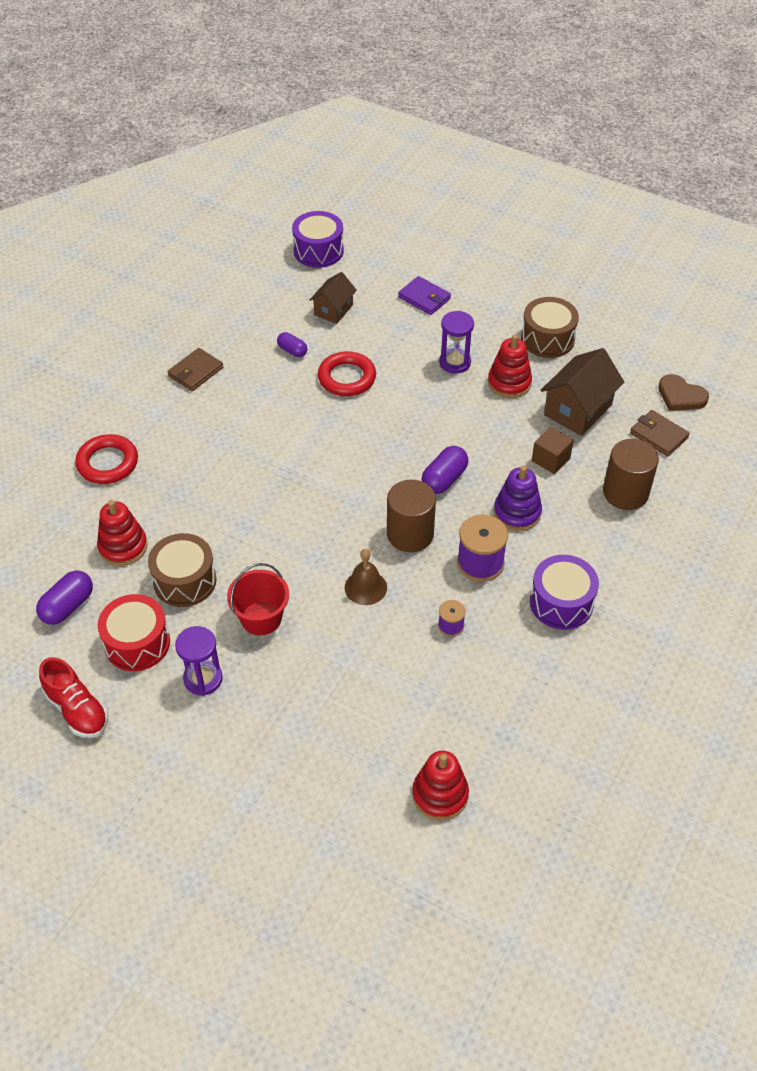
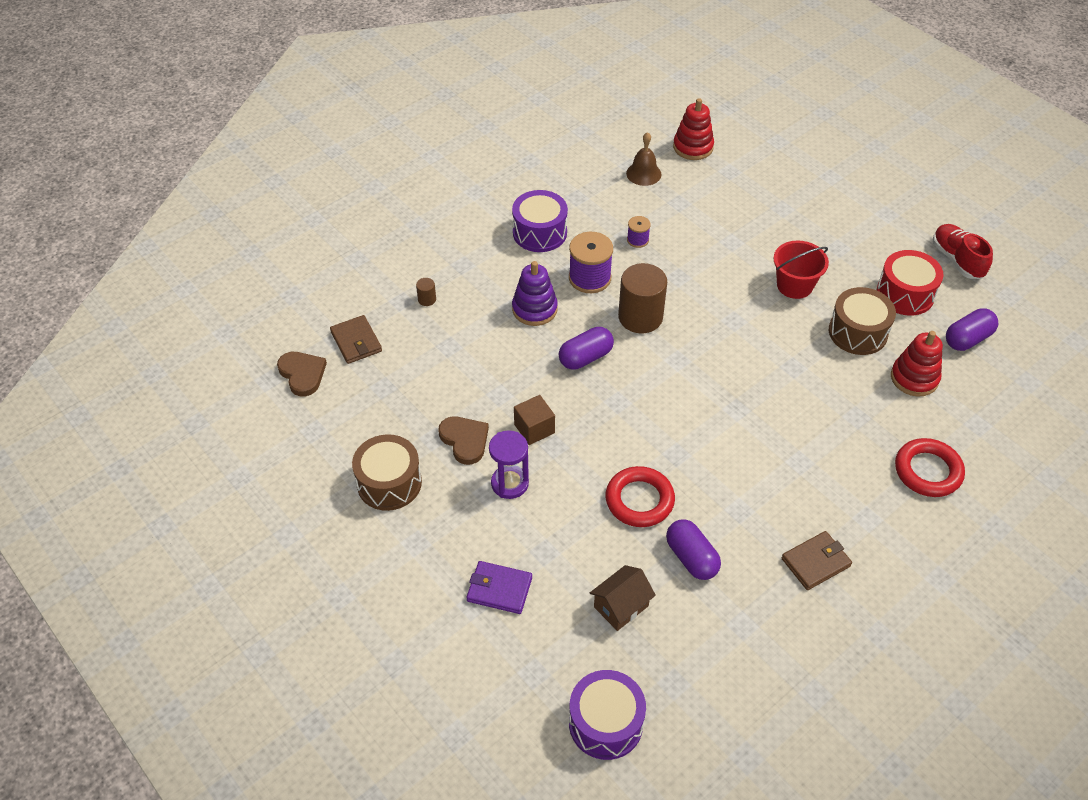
camera: 160 degrees left, 0 degrees up
purple hourglass [175,626,223,696] -> none
purple capsule [277,332,307,357] -> purple capsule [666,519,721,580], size x1.57
brown bell [345,549,387,605] -> brown bell moved to [626,132,661,186]
purple wallet [398,276,451,315] -> purple wallet turned 45 degrees counterclockwise [466,561,532,614]
red stacking toy [488,335,532,398] -> brown heart [438,417,489,465]
brown cube [532,427,574,474] -> brown cube moved to [514,395,555,445]
brown house [540,348,624,436] -> none
brown cylinder [603,439,659,510] -> brown cylinder [416,278,436,306], size x0.42

